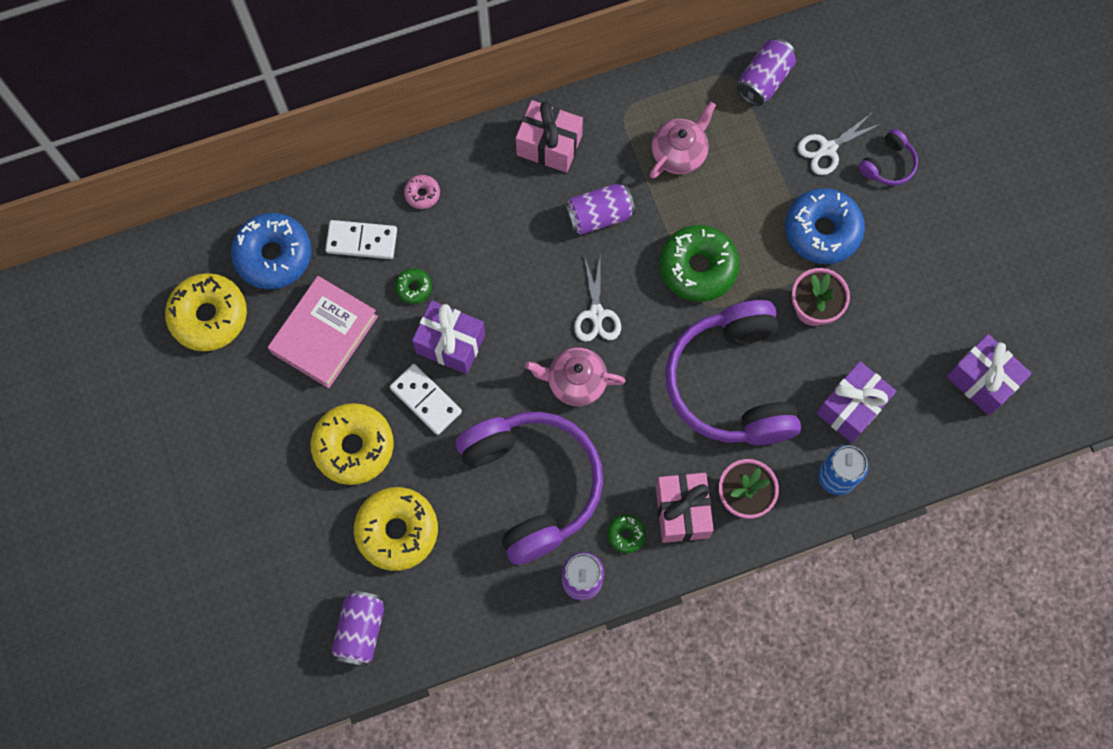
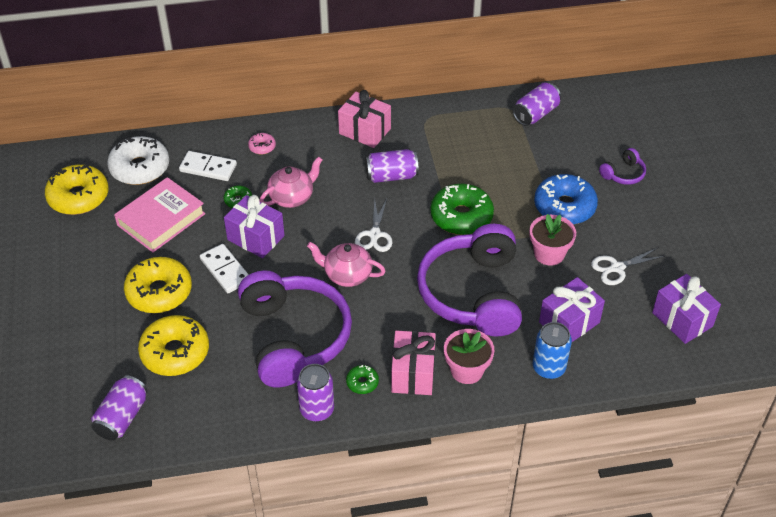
camera: 10 degrees right, 25 degrees down
blue donut [231,213,311,289] -> white donut [107,136,169,185]
pink teapot [650,102,716,179] -> pink teapot moved to [260,156,323,208]
white scissors [797,112,883,175] -> white scissors moved to [591,247,665,285]

